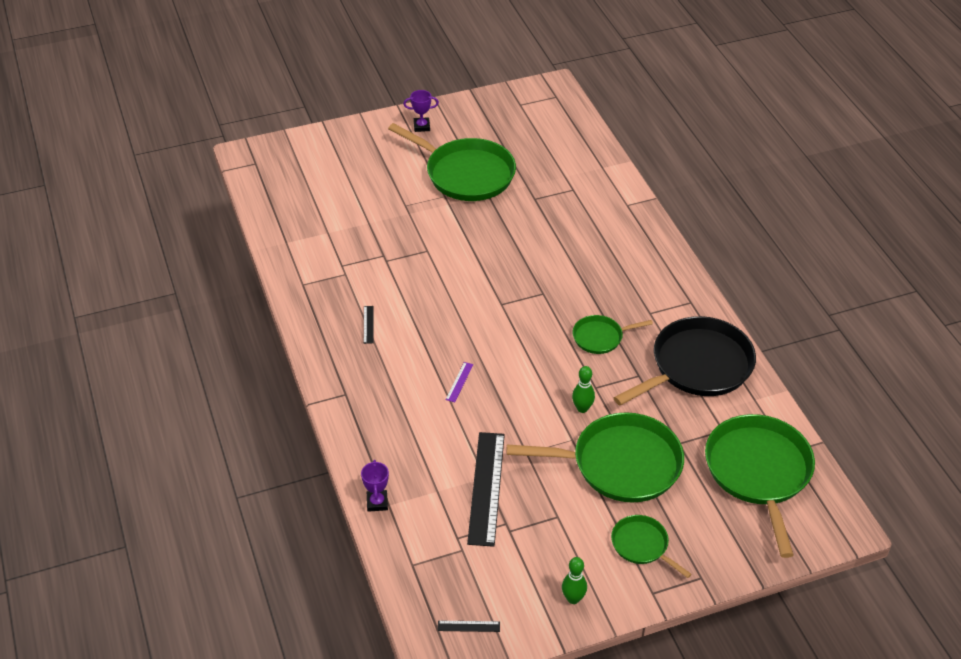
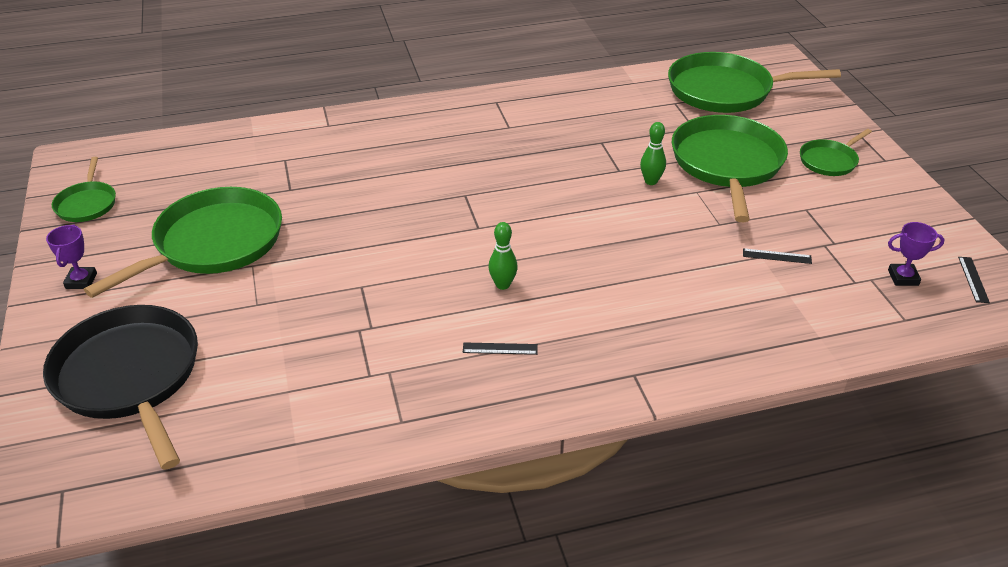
camera: 85 degrees left, 5 degrees down
purple trophy [361,460,389,512] -> purple trophy moved to [888,222,945,286]
purple ruler [445,362,473,402] -> none
black ruler [467,432,505,547] -> black ruler [743,248,812,264], size x0.41
green bowling pin [562,557,587,604] -> green bowling pin moved to [488,222,518,290]
green pan [573,315,653,354] -> green pan moved to [52,157,116,222]
black pan [614,316,756,406] -> black pan moved to [43,305,198,470]

